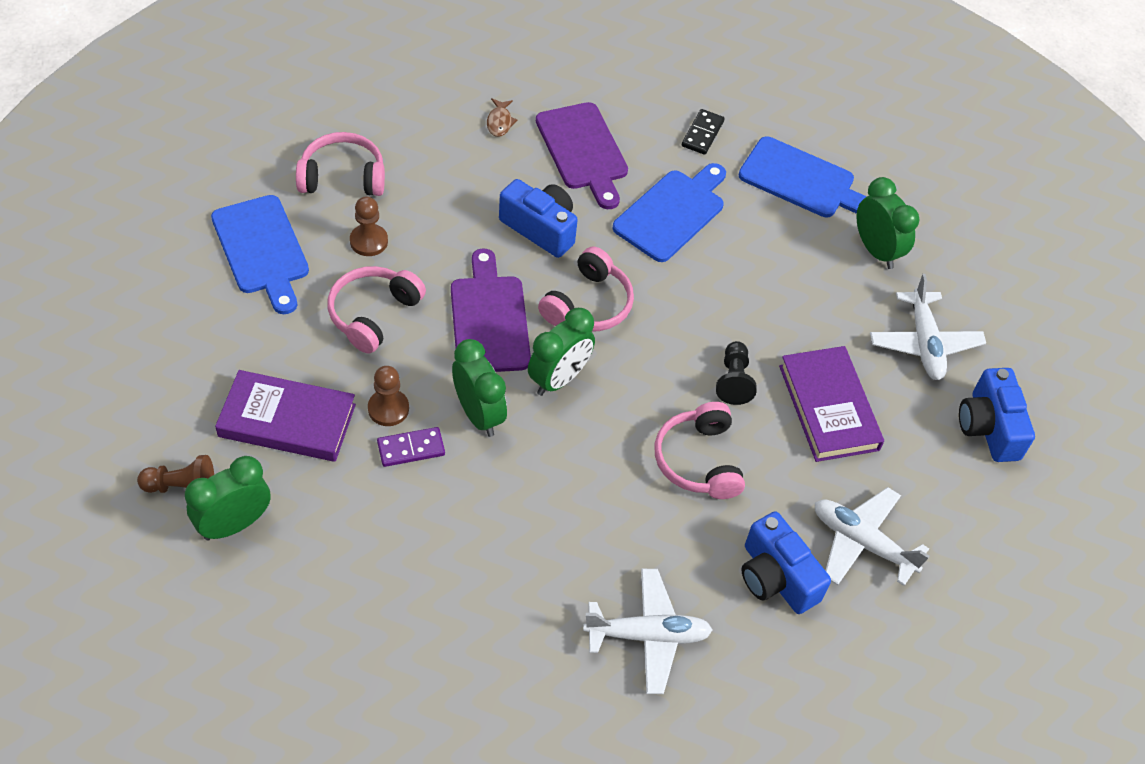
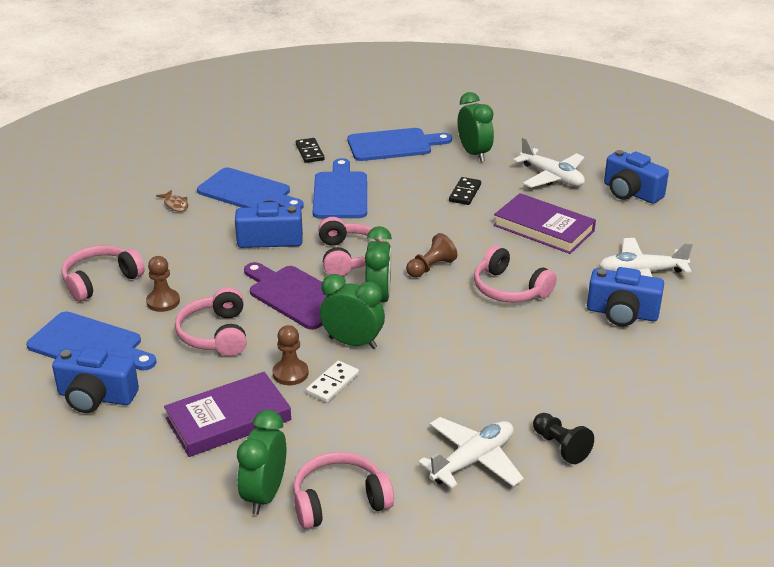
camera: 35 degrees left, 20 degrees down
brown pawn [137,455,214,493] -> brown pawn moved to [406,233,458,278]
purple domino [377,427,445,467] -> white domino [306,361,359,403]
purple cutting board [536,102,628,209] -> blue cutting board [197,168,304,210]
white plane [583,569,712,694] -> white plane moved to [418,417,524,488]
black pawn [716,341,757,405] -> black pawn moved to [533,413,594,464]
green clock [856,177,920,269] -> green clock turned 45 degrees clockwise [458,92,494,162]
none -> blue camera [52,347,139,413]
none -> pink headphones [293,452,394,529]
none -> black domino [449,177,481,205]

